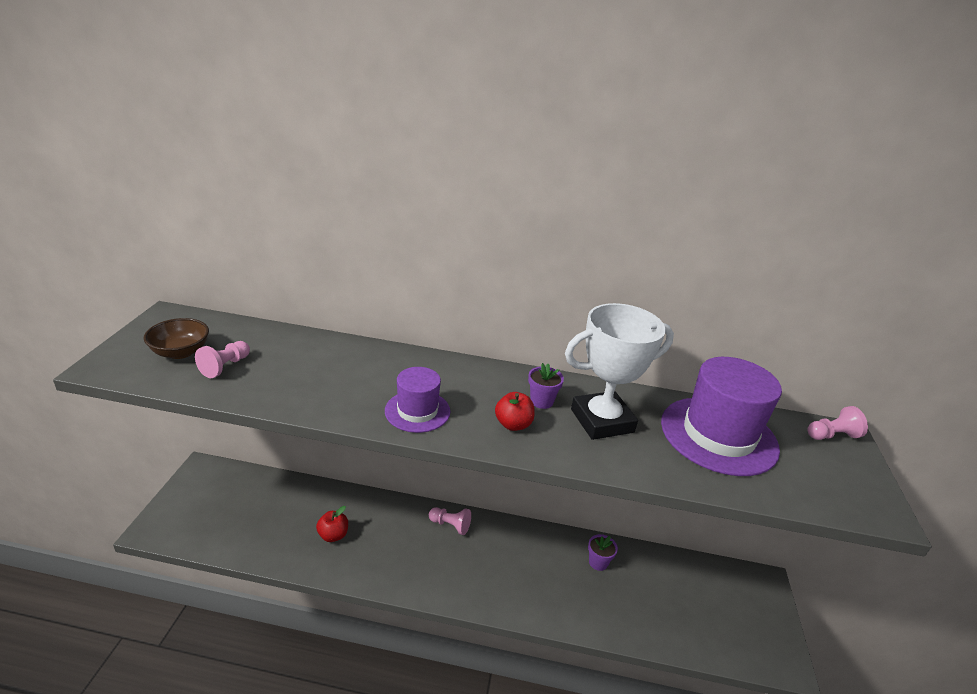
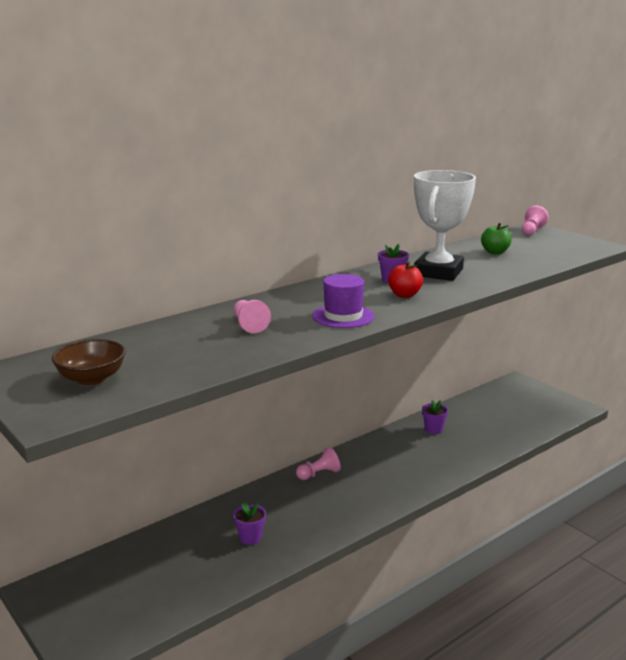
camera: 45 degrees left, 10 degrees down
pink pawn [195,341,250,378] -> pink pawn moved to [234,300,271,333]
red apple [316,506,348,542] -> purple flower pot [233,502,266,545]
purple hat [661,357,782,476] -> green apple [481,223,512,254]

